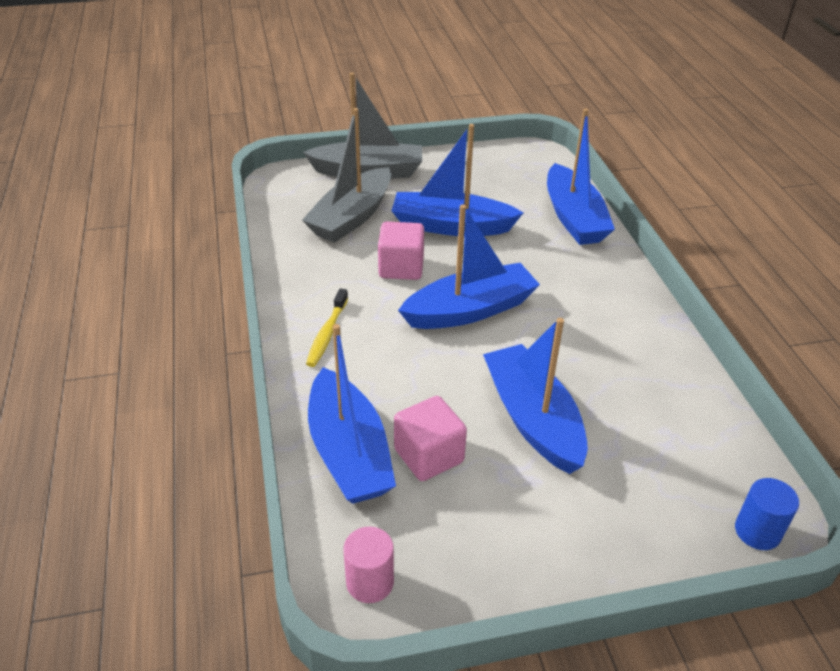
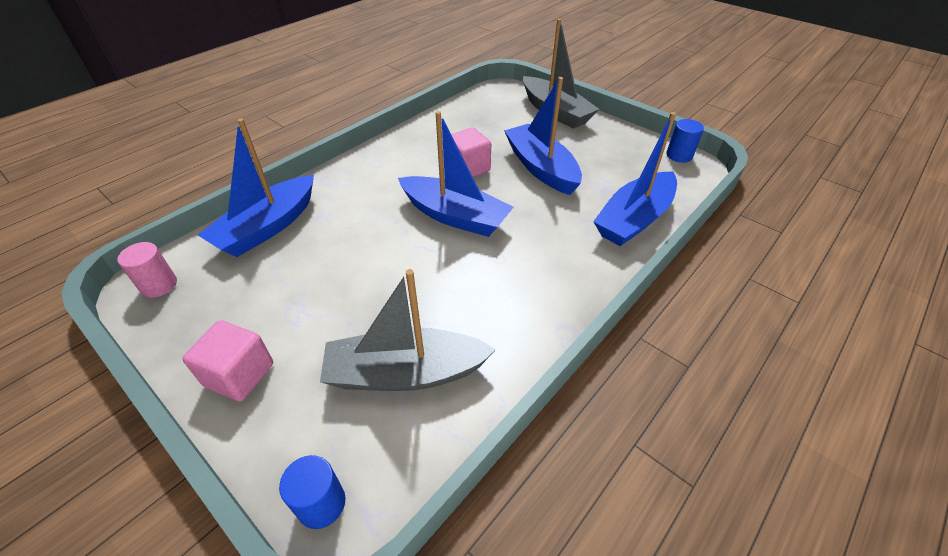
camera: 55 degrees right, 5 degrees up
grey boat [302,108,391,243] -> grey boat moved to [320,269,496,391]
yellow toothbrush [306,288,348,367] -> none
pink cube [394,396,467,481] -> pink cube moved to [183,320,273,401]
blue boat [483,318,588,474] -> none
none -> blue cylinder [666,119,704,163]

